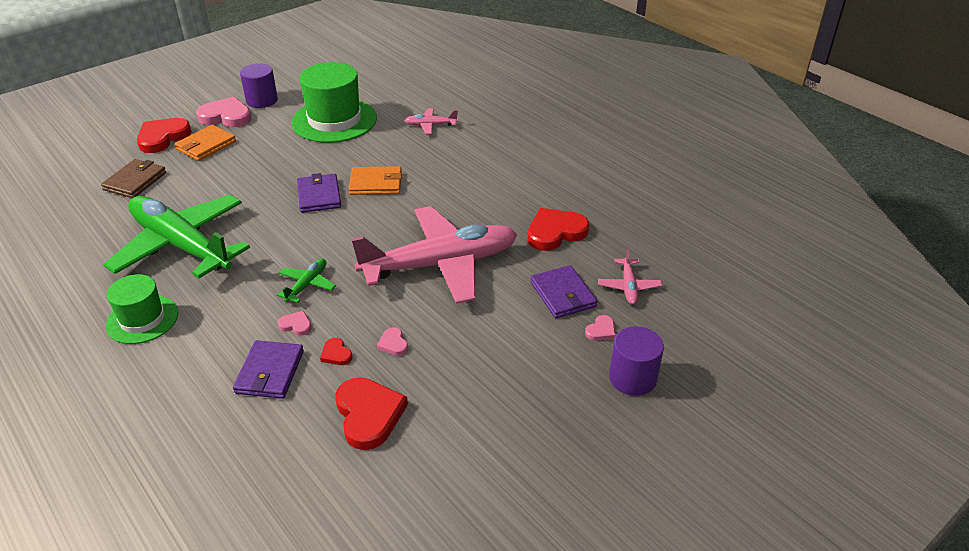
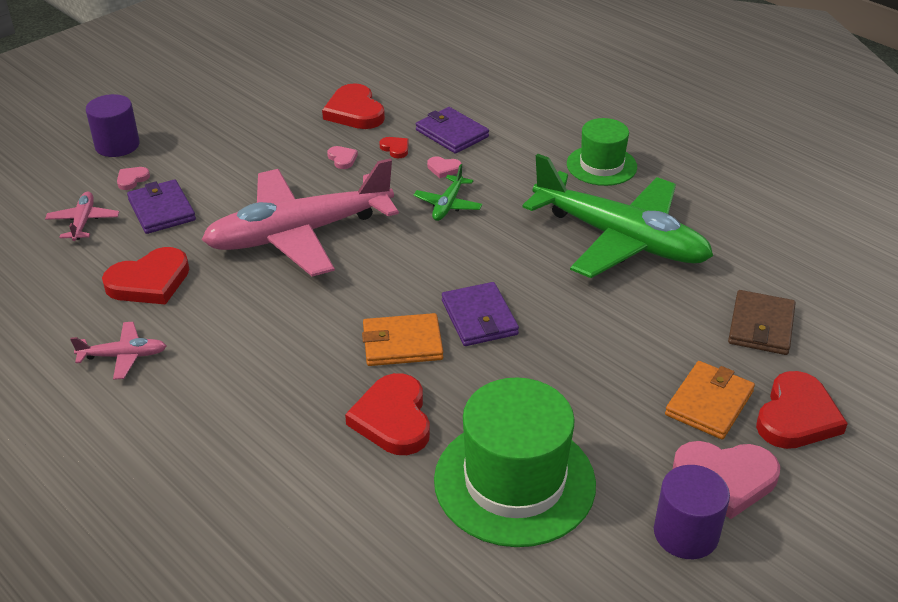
camera: 175 degrees right, 0 degrees up
purple wallet [233,340,304,399] -> purple wallet turned 45 degrees counterclockwise [416,107,489,154]
pink plane [404,108,458,134] -> pink plane moved to [70,322,166,380]
none -> red heart [345,373,430,455]

